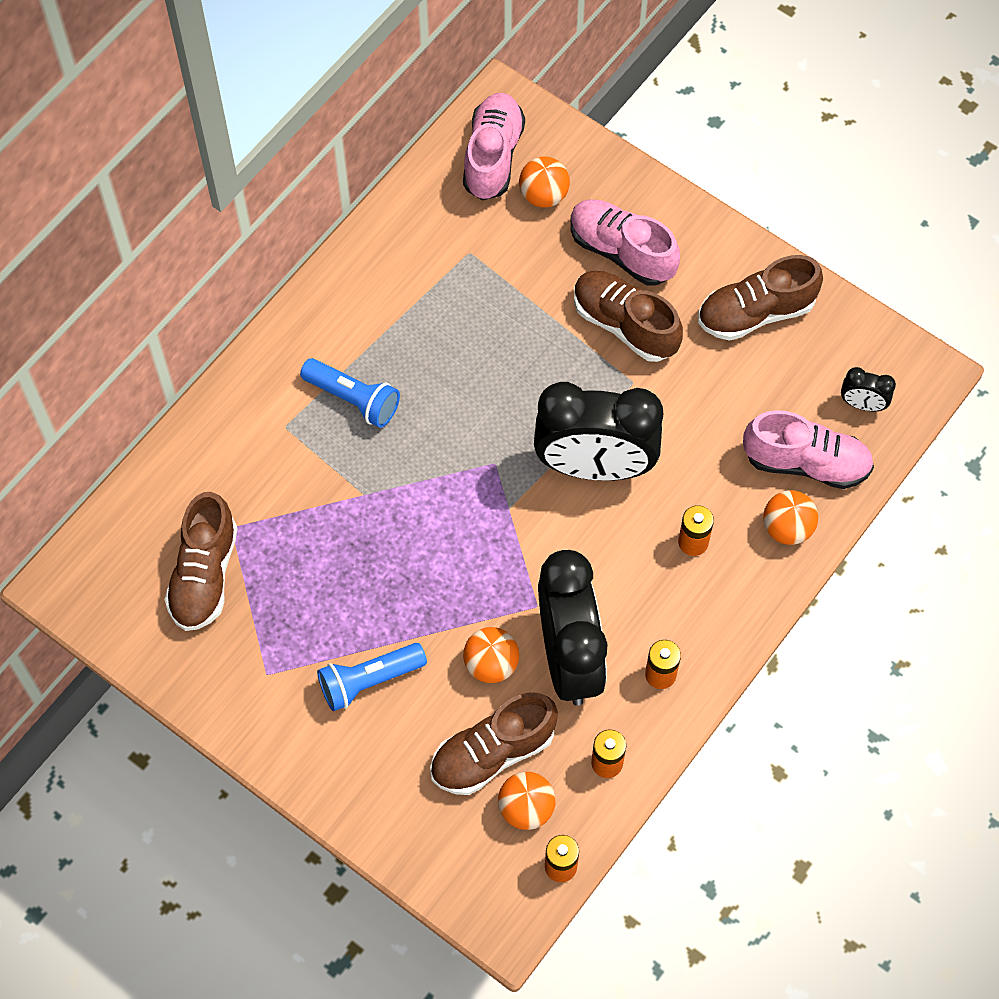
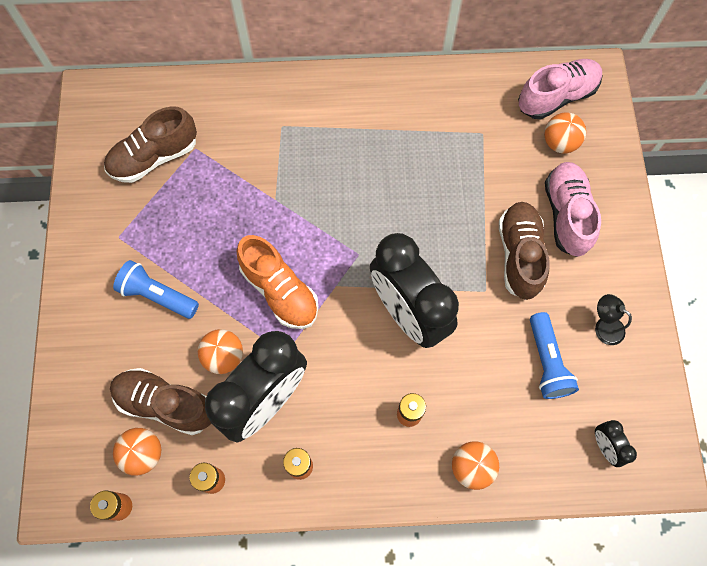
camera: 50 degrees right, 5 degrees up
blue flashlight [300,358,400,428] -> blue flashlight moved to [530,312,579,399]
brown shoe [698,255,823,341] -> black lamp [595,294,632,345]
pink shoe [743,410,874,489] -> none
none -> orange shoe [237,235,319,329]

